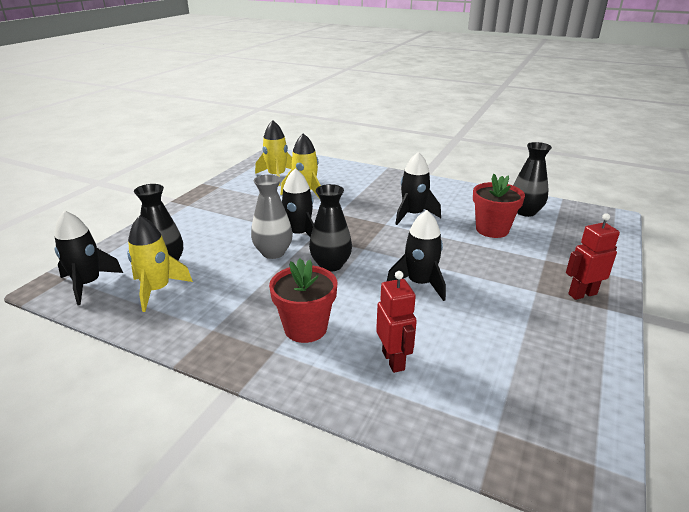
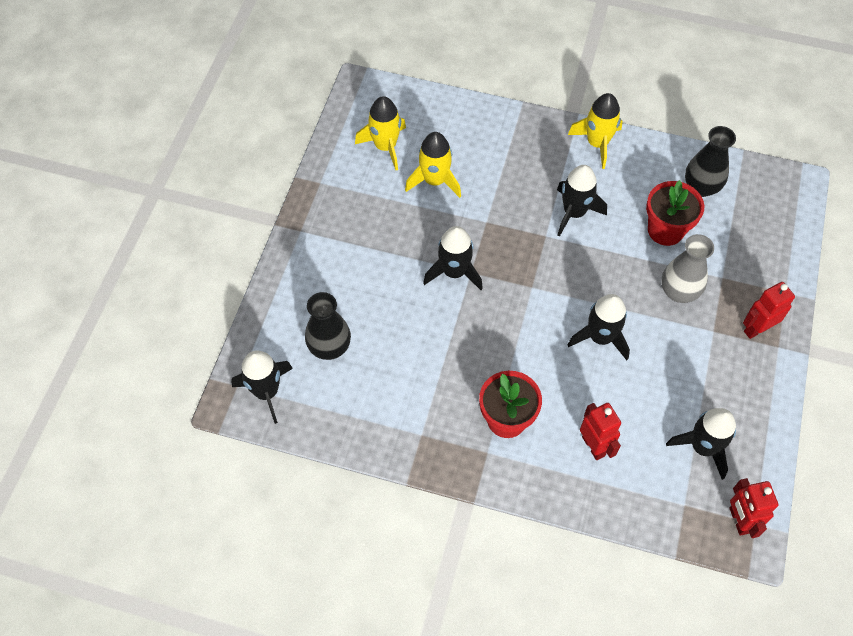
camera: 10 degrees left, 30 degrees up
yellow rocket [127,215,193,312] -> yellow rocket moved to [568,93,623,169]
grey vase [251,175,293,259] -> grey vase moved to [662,234,714,303]
black vase [309,184,352,272] -> none
none -> black rocket [666,408,736,480]
none -> red robot [730,478,778,538]

